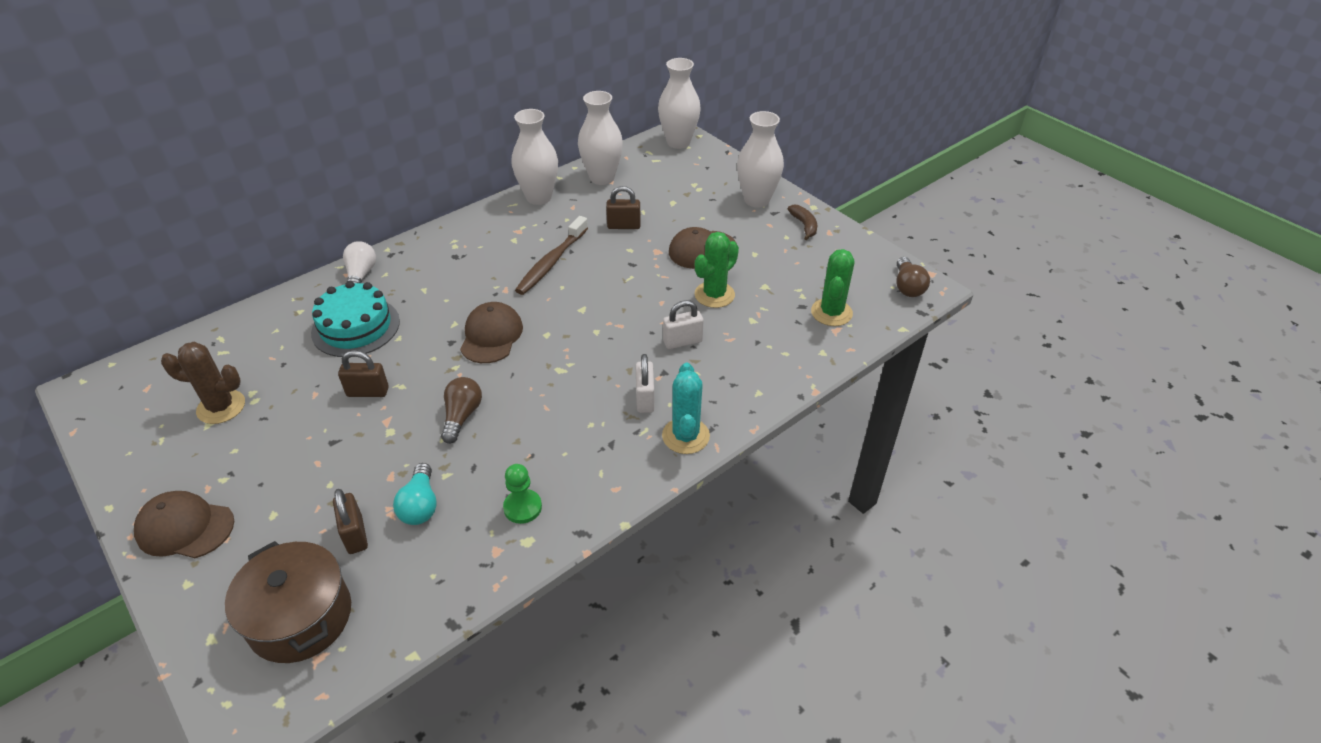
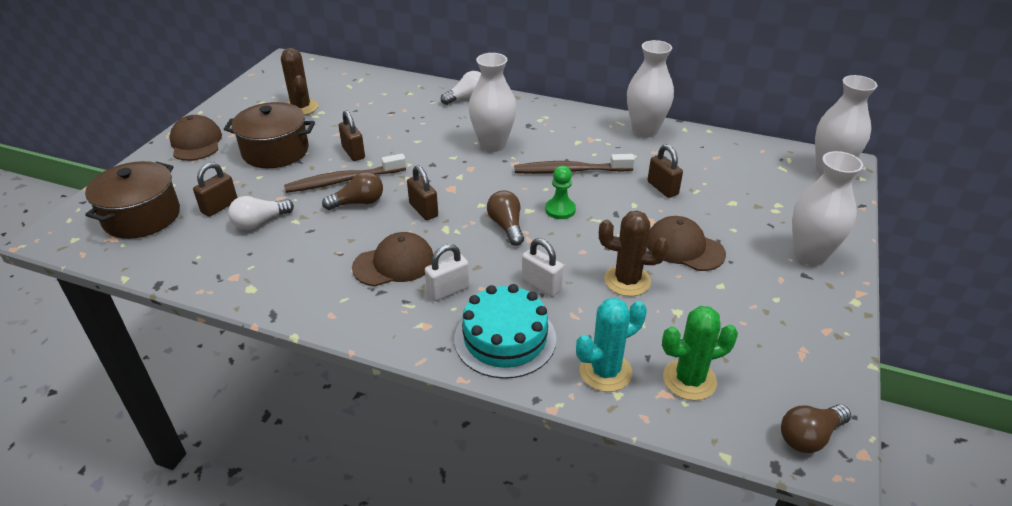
camera: 60 degrees right, 5 degrees down
turquoise cake [311,281,400,357] -> turquoise cake moved to [454,284,556,379]
turquoise light bulb [393,463,437,525] -> white light bulb [228,196,294,230]
brown cap [460,302,523,363] -> brown cap moved to [352,232,433,286]
green pawn [503,464,542,524] -> green pawn moved to [545,166,576,219]
white vase [578,91,623,185] -> white vase moved to [469,53,517,152]
turquoise cactus [662,363,710,454] -> turquoise cactus moved to [576,298,647,392]
green cactus [695,232,739,308] -> brown cactus [599,211,669,296]
brown banana [788,205,817,240] -> none
none -> brown pot [224,102,315,168]
none -> brown toothbrush [284,154,406,193]
none -> brown padlock [407,165,438,220]
none -> brown light bulb [487,190,524,246]

